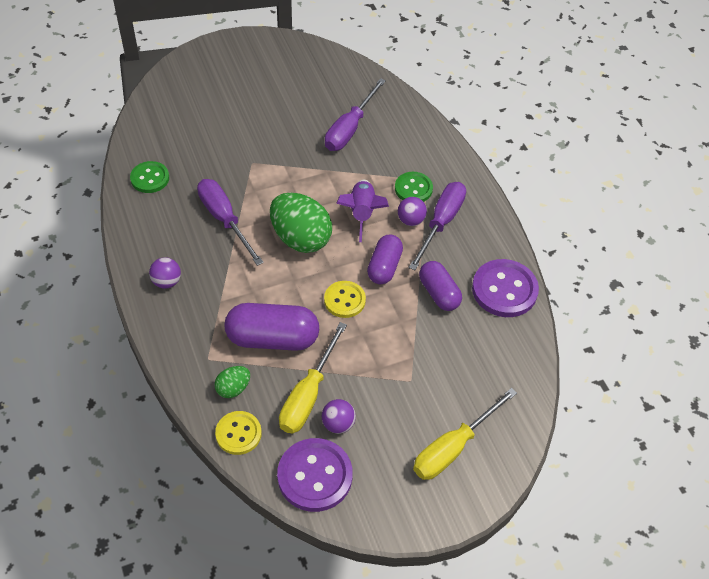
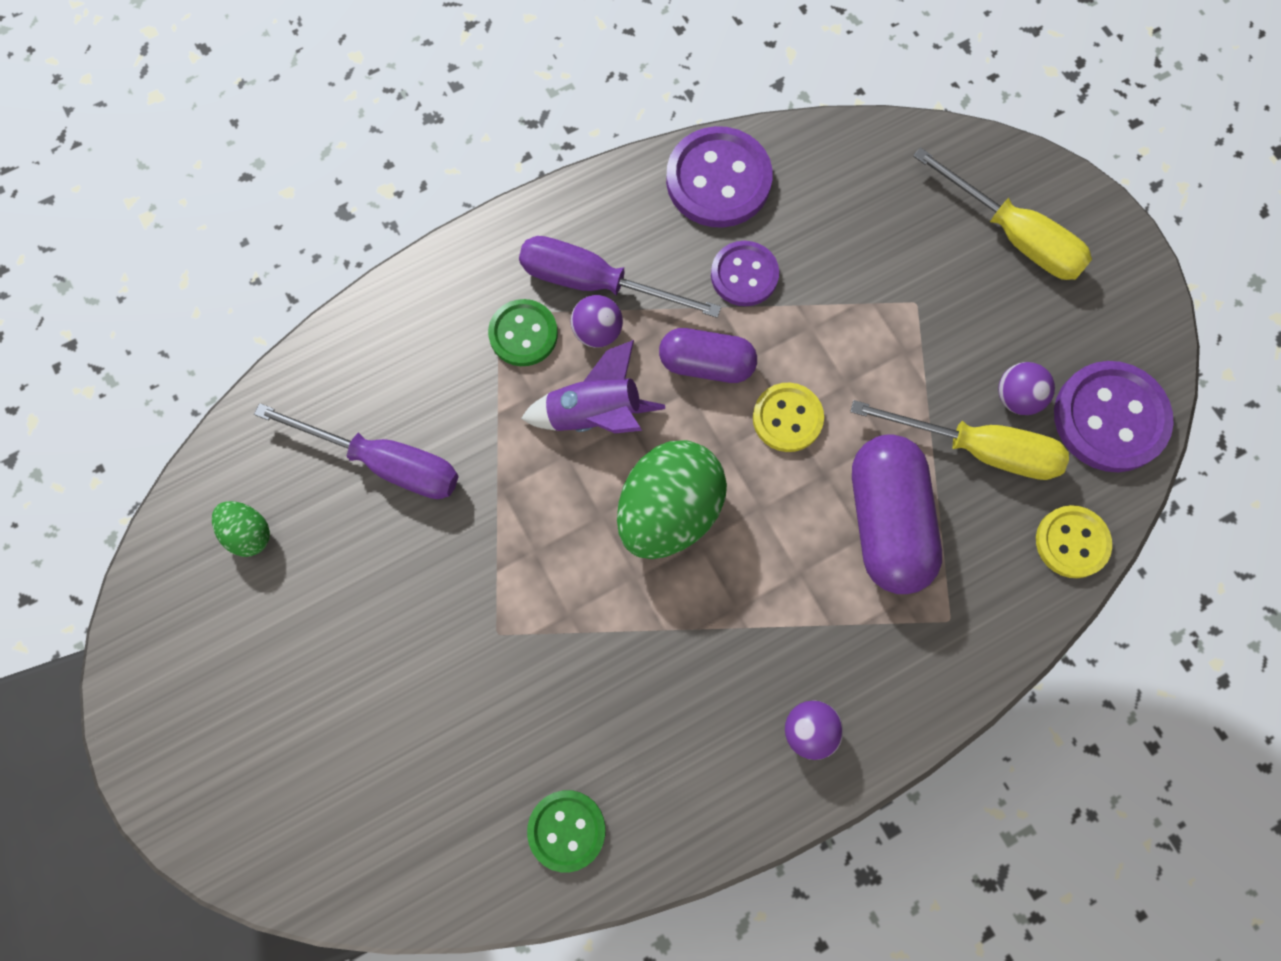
camera: 95 degrees left, 20 degrees up
purple screwdriver [197,179,264,266] -> none
green egg [214,366,250,398] -> green egg moved to [212,501,270,557]
purple capsule [419,261,462,311] -> purple button [711,241,779,306]

